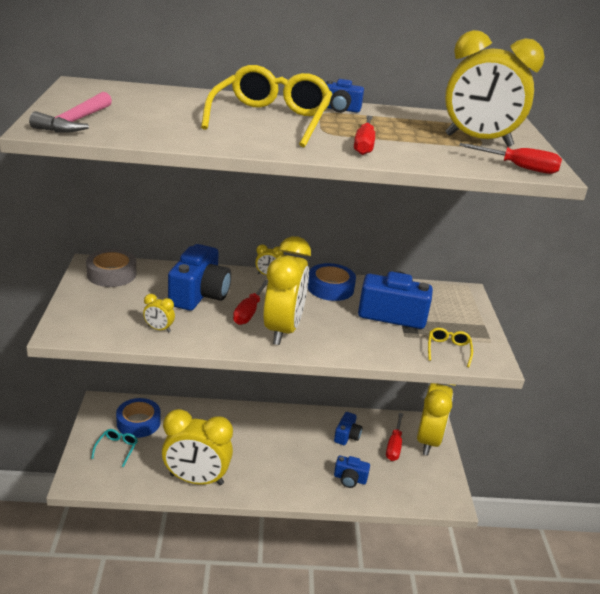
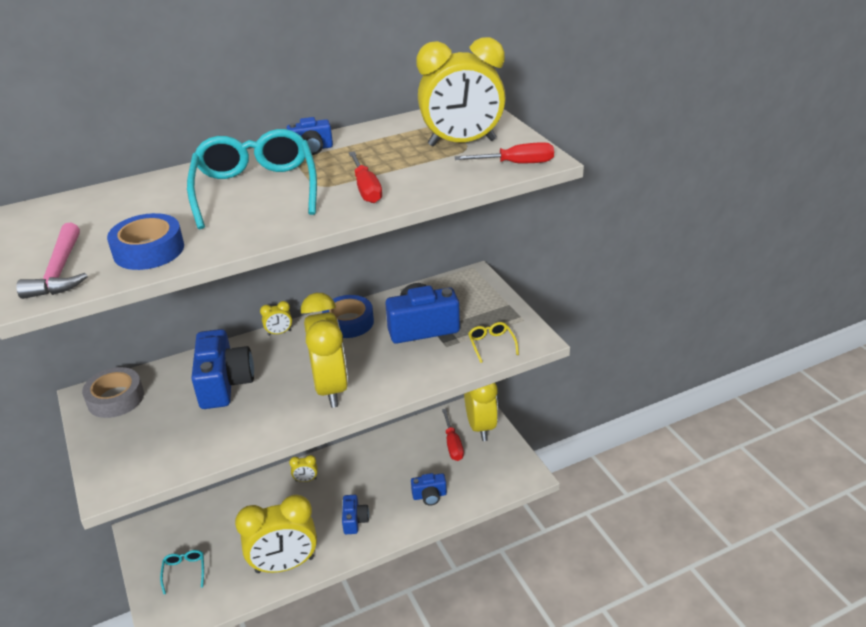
camera: 20 degrees left, 5 degrees up
blue tape [116,398,161,438] -> blue tape moved to [107,213,184,270]
yellow clock [143,294,175,332] -> yellow clock moved to [289,455,317,482]
yellow glasses [201,65,332,147] -> turquoise glasses [187,129,317,229]
red screwdriver [233,280,268,325] -> none
blue camera [334,412,363,445] -> blue camera moved to [342,495,369,534]

